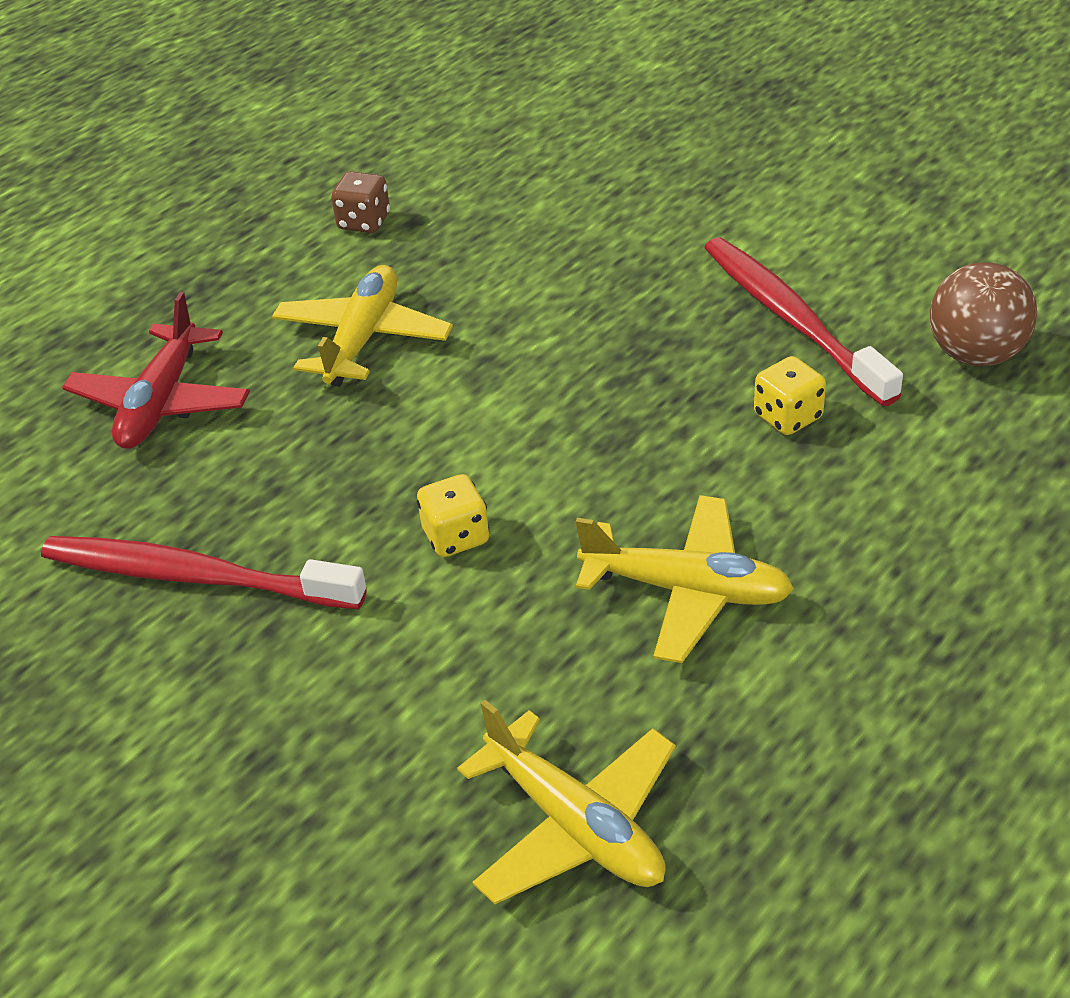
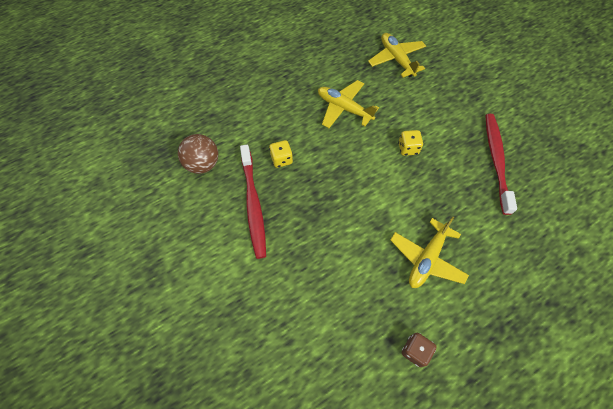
camera: 165 degrees left, 20 degrees up
red toothbrush [41,536,367,609] -> red toothbrush turned 120 degrees counterclockwise [485,114,517,215]
red plane [62,292,250,449] -> none

